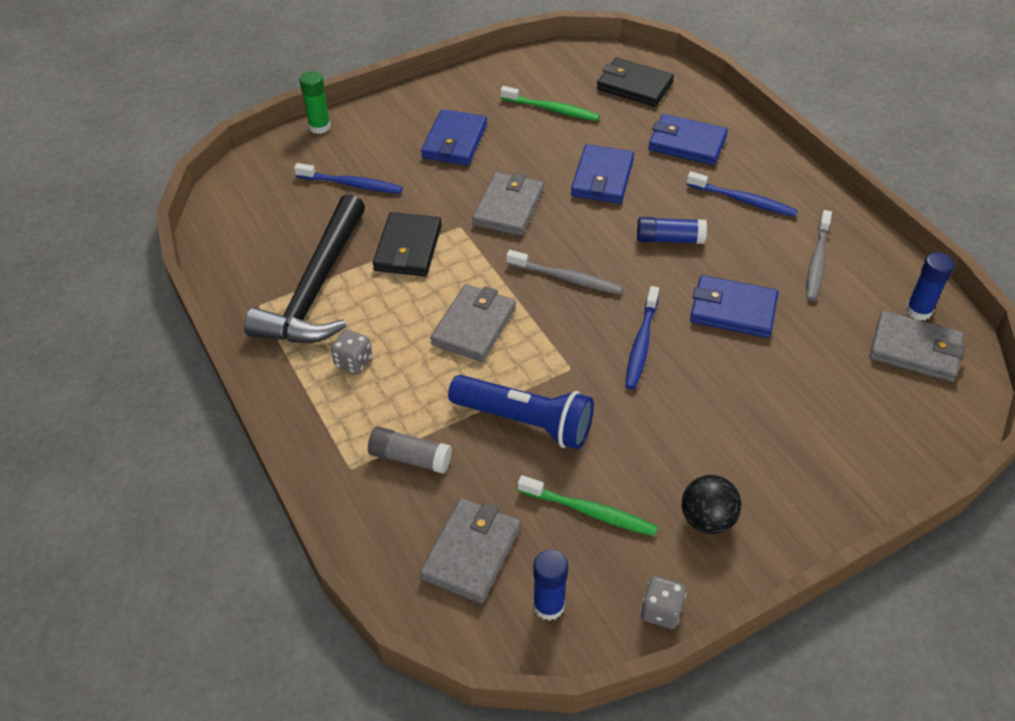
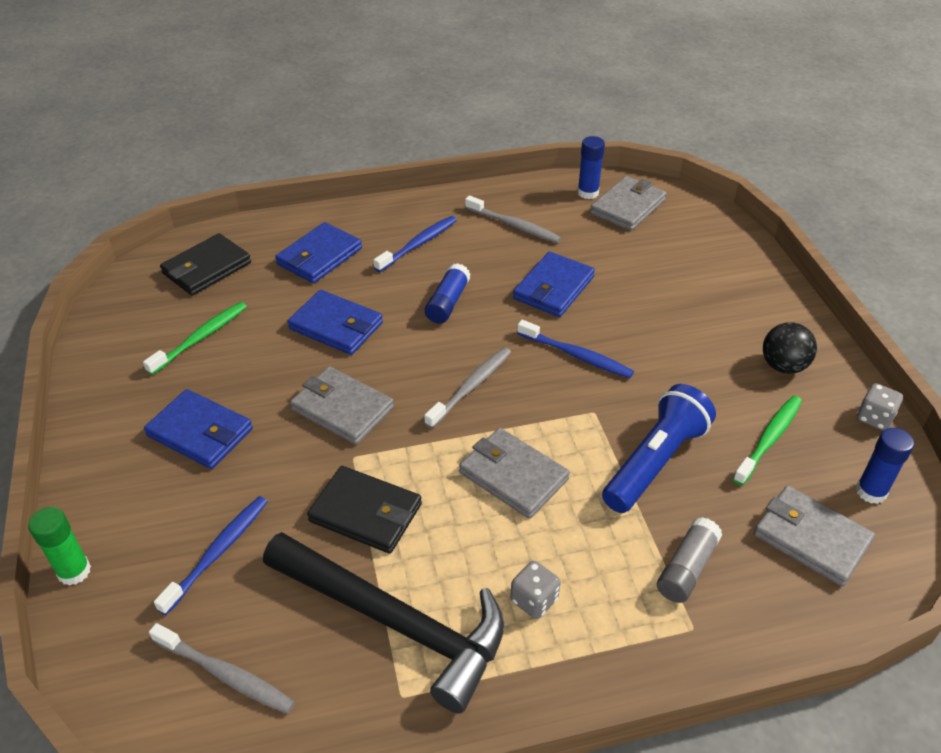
camera: 75 degrees left, 5 degrees down
none -> grey toothbrush [149,623,295,714]

